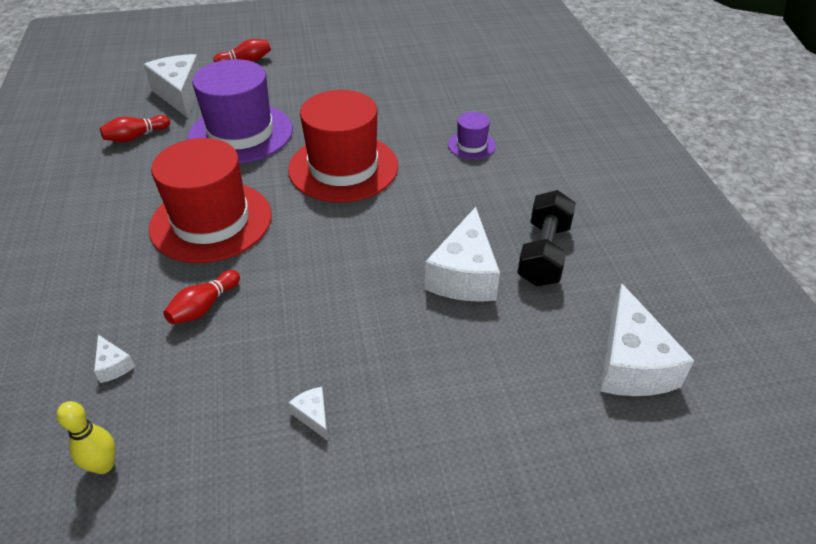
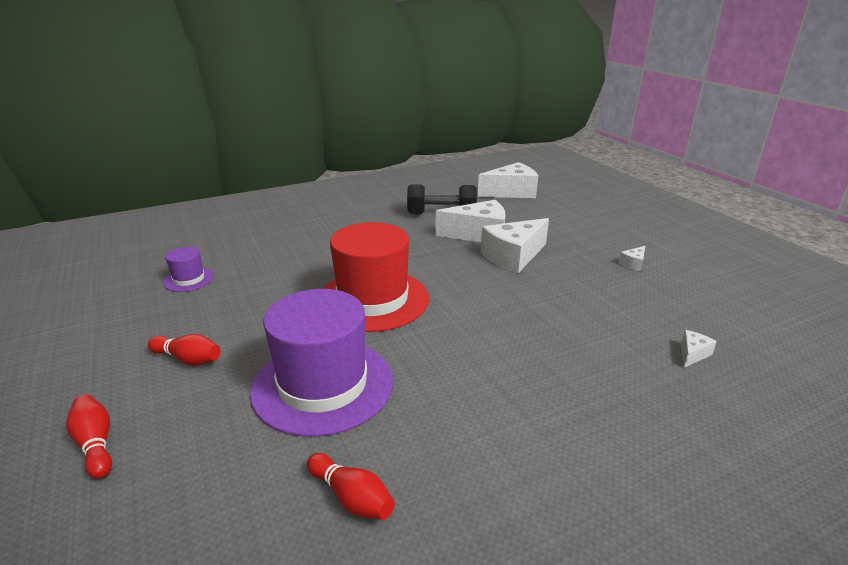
camera: 105 degrees left, 15 degrees down
yellow bowling pin [57,401,115,474] -> none
white cheese [144,54,200,118] -> white cheese moved to [481,218,549,273]
red hat [149,138,272,263] -> none
red bowling pin [163,270,240,324] -> red bowling pin moved to [148,334,221,366]
purple hat [448,112,496,159] -> purple hat moved to [163,247,214,292]

